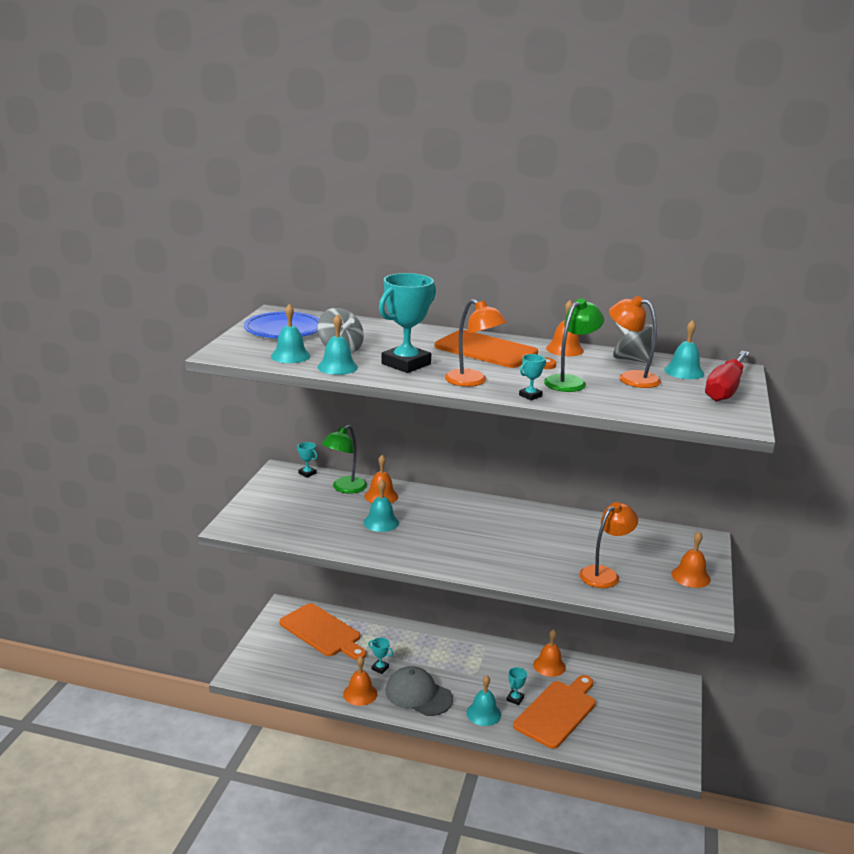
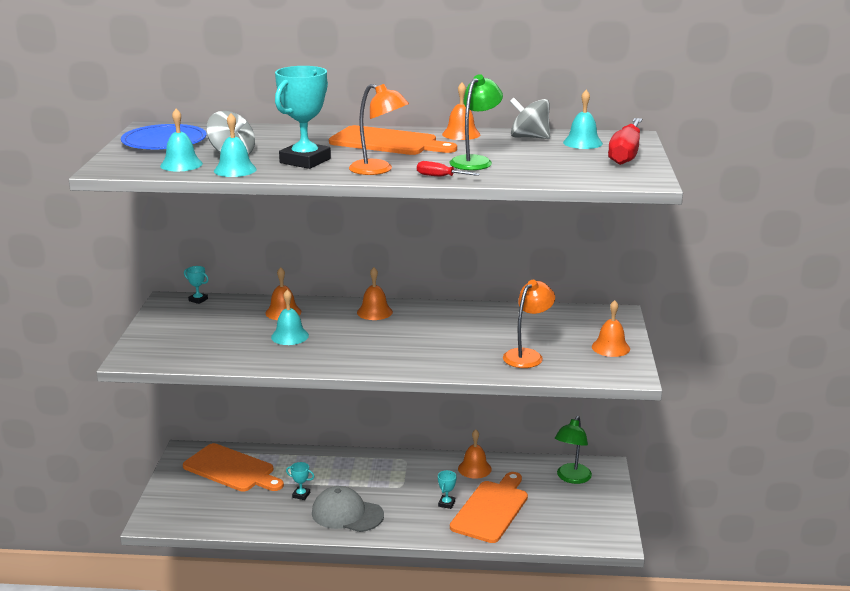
camera: 10 degrees left, 0 degrees up
green lamp [322,425,367,494] -> green lamp moved to [555,416,592,484]
orange bell [343,656,377,706] -> orange bell moved to [357,267,393,320]
turquoise bell [466,675,501,726] -> none
turquoise trophy [519,354,546,400] -> red screwdriver [417,161,480,177]
orange lamp [609,296,661,388] -> none

